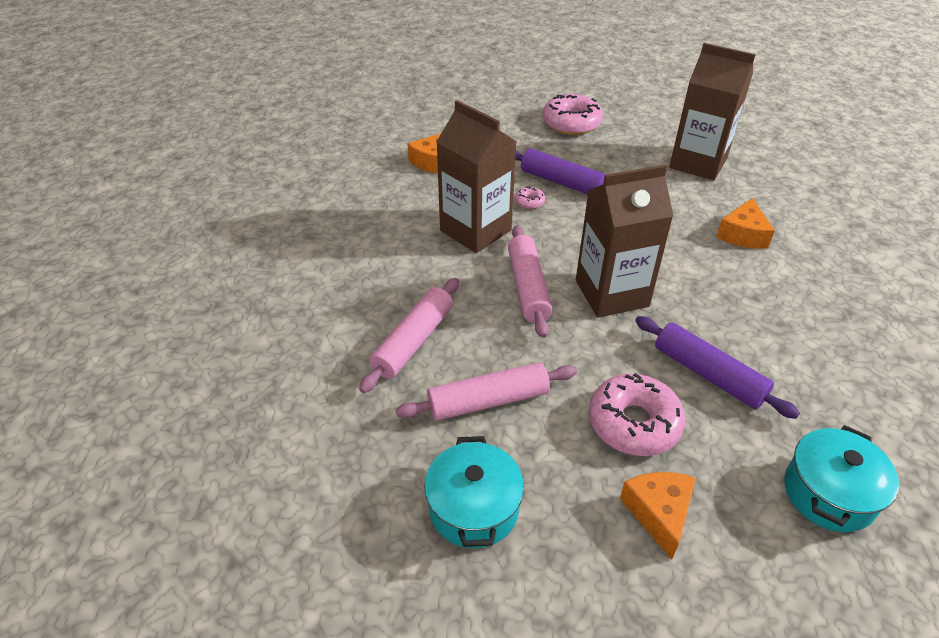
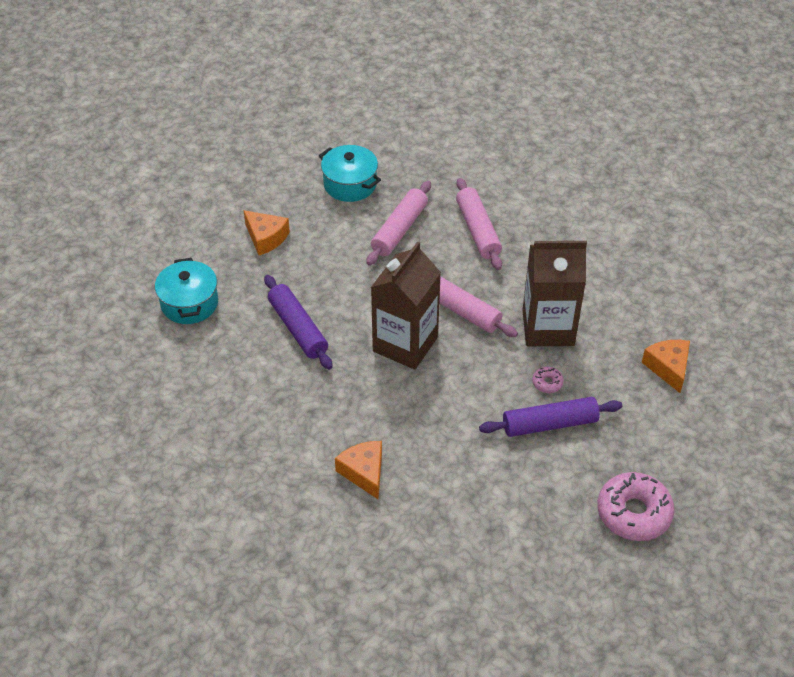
camera: 135 degrees right, 5 degrees up
pink donut [589,373,686,456] -> none
purple rolling pin [635,316,800,419] -> purple rolling pin turned 60 degrees clockwise [264,275,333,370]
brown carton [669,43,756,180] -> none

